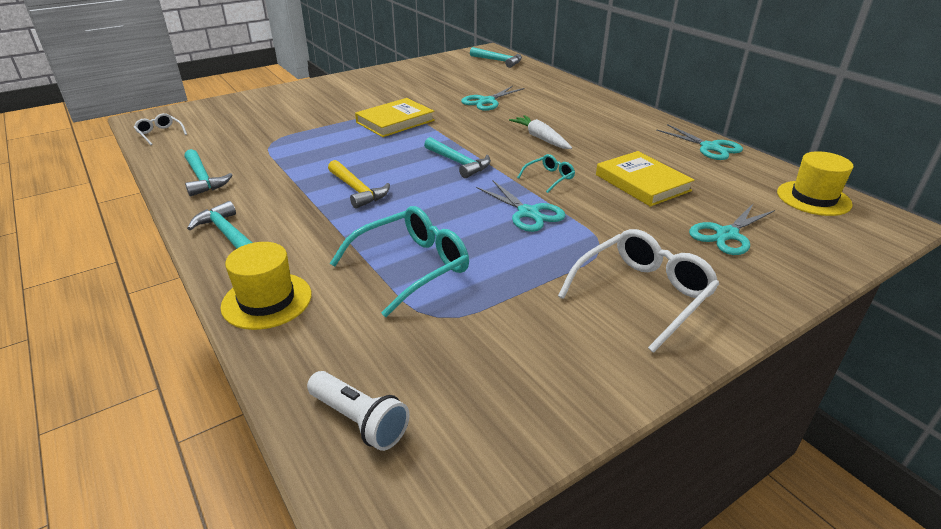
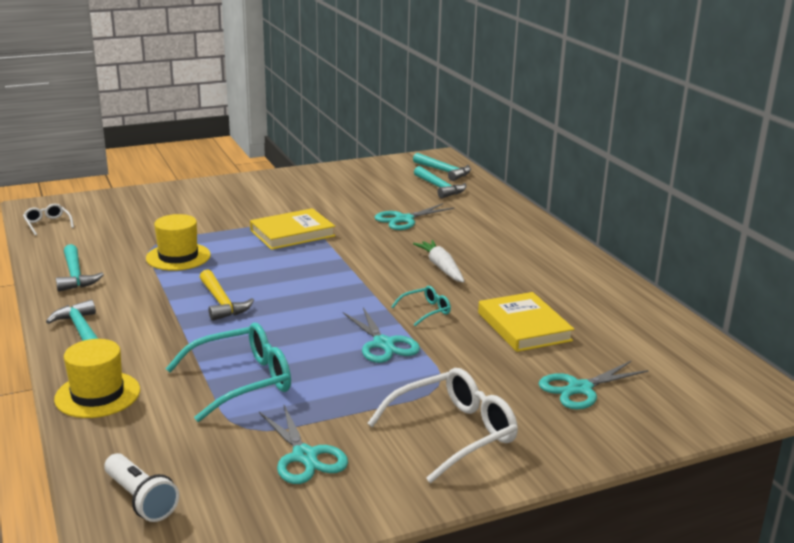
camera: 10 degrees right, 10 degrees down
turquoise hammer [424,137,491,178] -> turquoise hammer moved to [414,166,466,198]
turquoise scissors [656,124,743,160] -> turquoise scissors moved to [259,405,348,484]
yellow hat [777,151,853,216] -> yellow hat moved to [146,214,211,271]

